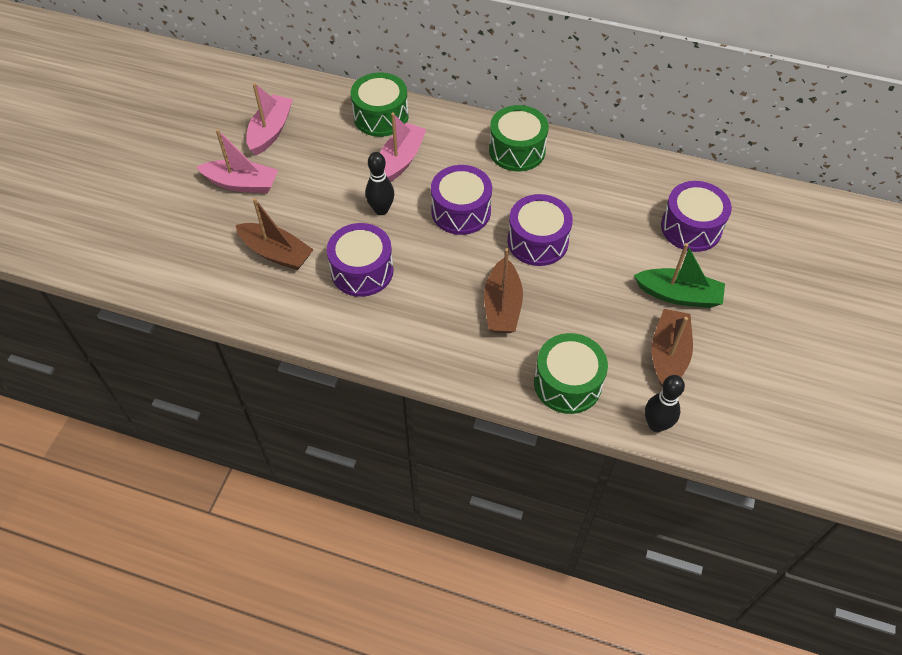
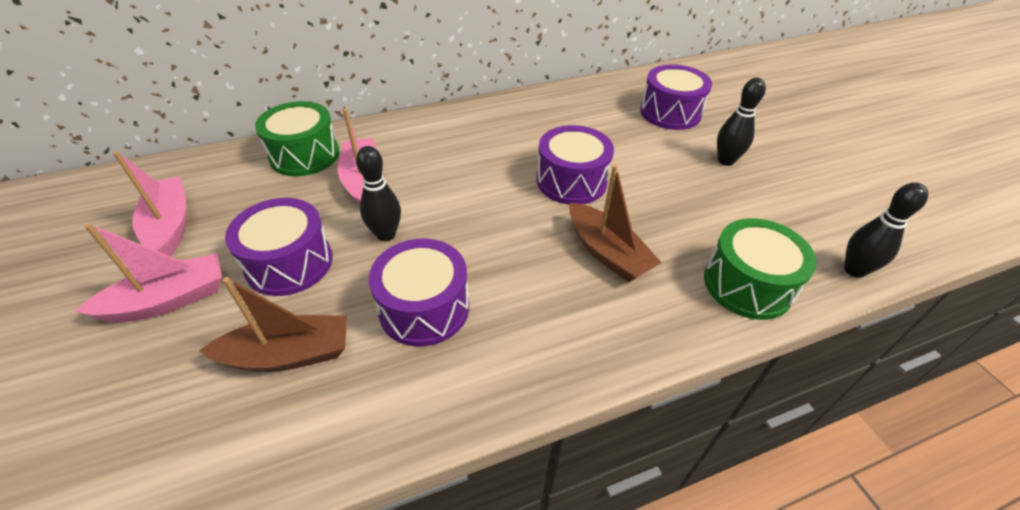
camera: 40 degrees left, 10 degrees down
purple drum [431,165,492,235] -> purple drum moved to [225,198,333,296]
green drum [489,105,549,172] -> none
green boat [634,243,725,308] -> black bowling pin [717,78,766,166]
brown boat [652,309,693,386] -> none

